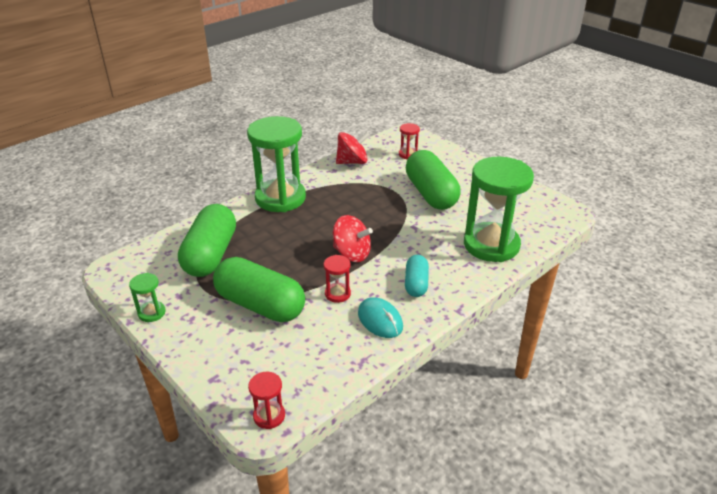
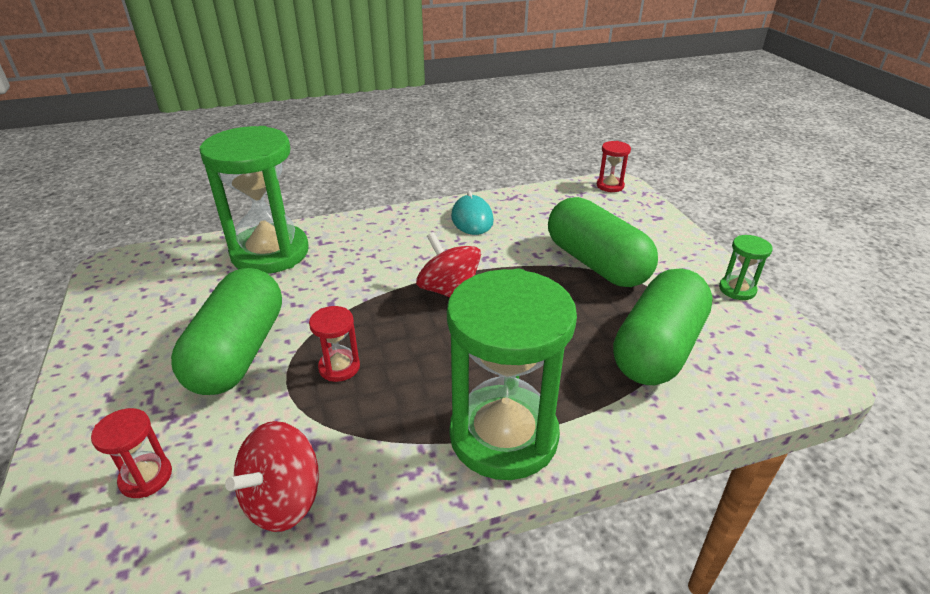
camera: 155 degrees left, 0 degrees up
red hourglass [323,255,351,303] -> red hourglass moved to [309,306,360,382]
red spinning top [336,132,370,164] -> red spinning top turned 60 degrees counterclockwise [225,421,319,532]
turquoise capsule [405,255,429,297] -> none

